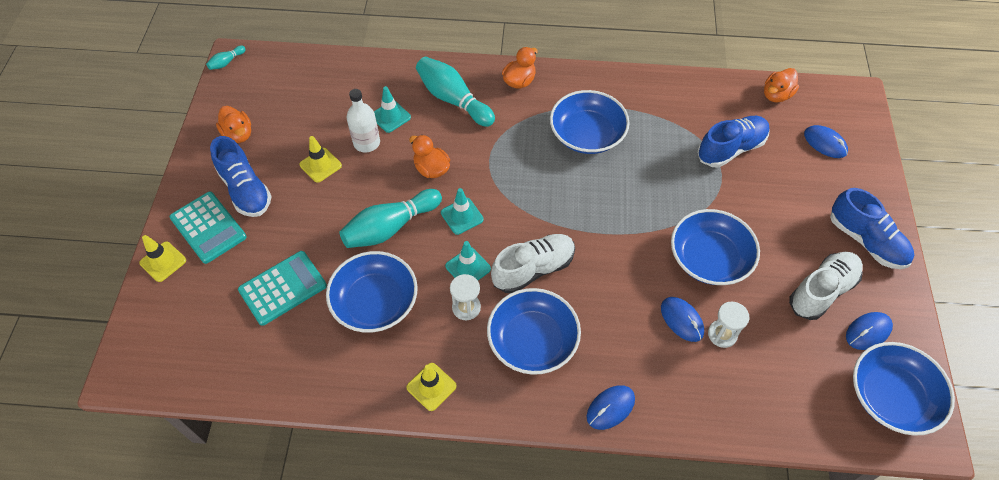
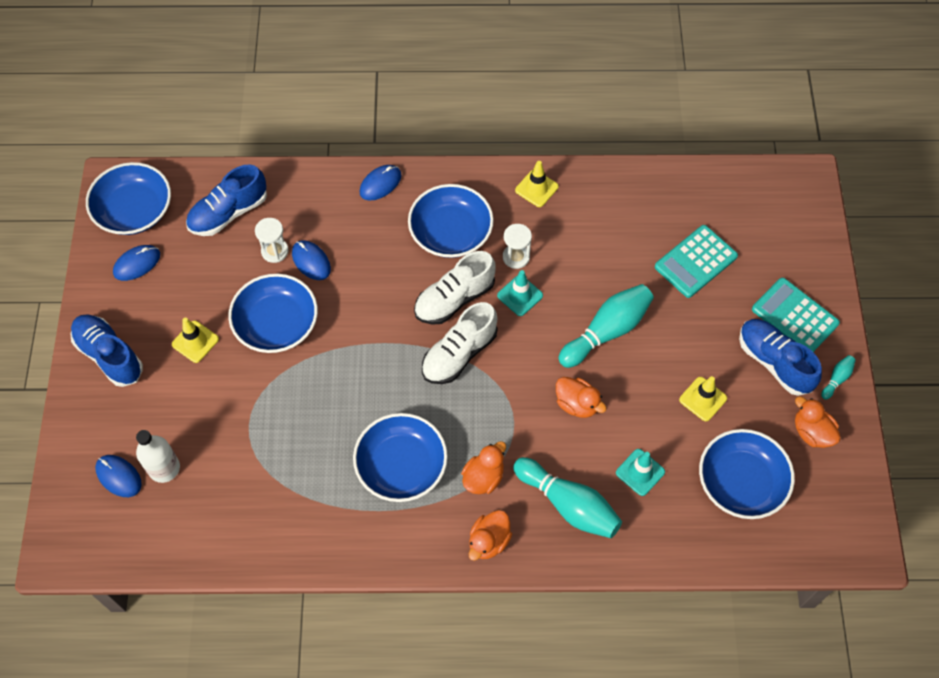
camera: 175 degrees right, 5 degrees up
yellow traffic cone [139,235,186,282] -> yellow traffic cone moved to [172,318,219,363]
turquoise bowling pin [206,45,246,70] -> turquoise bowling pin moved to [821,355,856,400]
blue bowl [326,251,418,333] -> blue bowl moved to [699,429,795,519]
white bottle [346,89,380,152] -> white bottle moved to [136,430,180,483]
turquoise traffic cone [441,188,484,235] -> none
blue shoe [697,116,770,168] -> blue shoe moved to [186,164,267,236]
orange duck [764,68,799,102] -> orange duck moved to [461,441,506,494]
white shoe [789,252,863,320] -> white shoe moved to [422,302,497,384]

